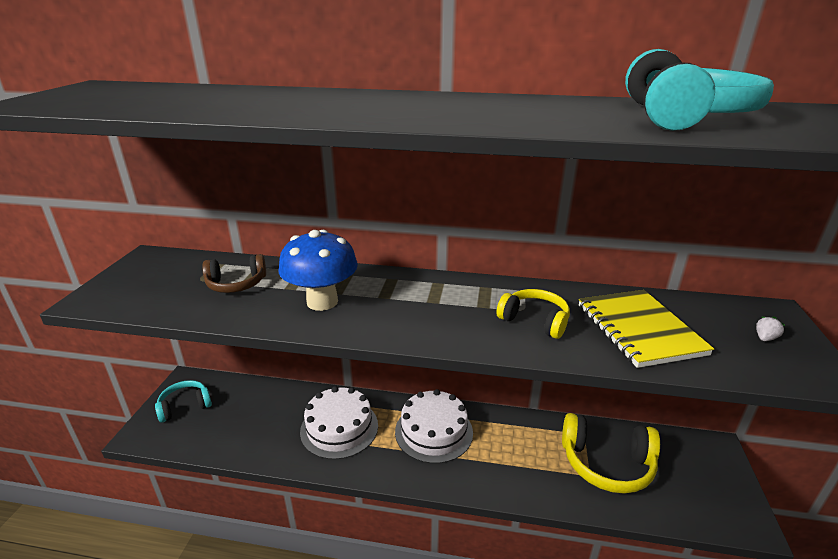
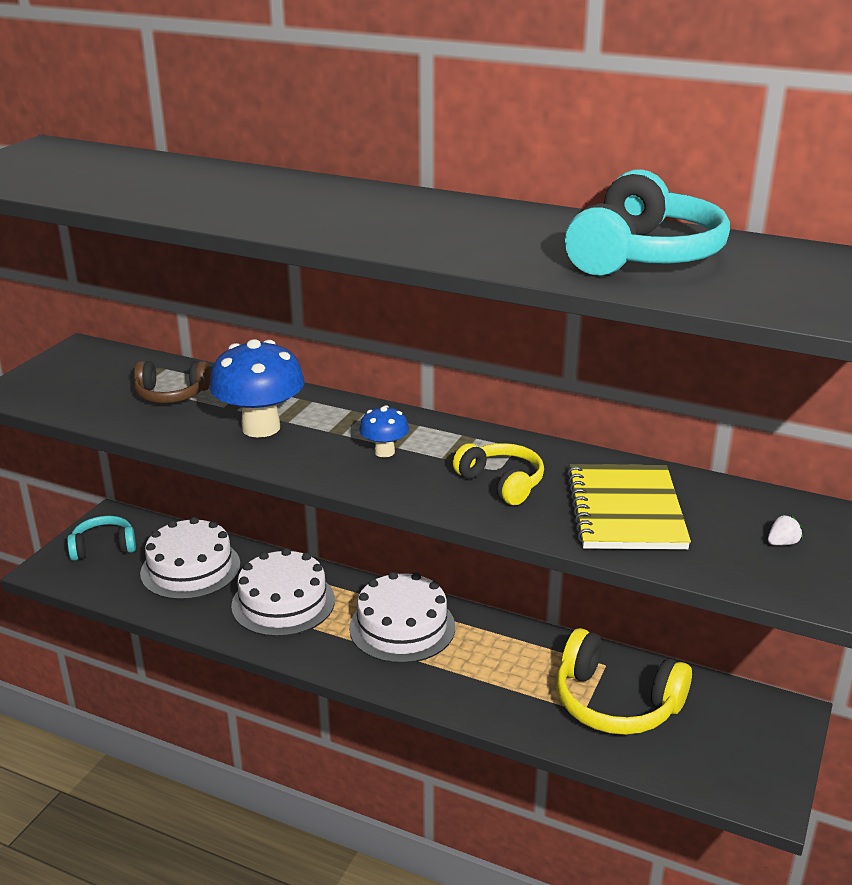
camera: 15 degrees right, 0 degrees up
none -> white cake [140,517,240,600]
none -> blue mushroom [359,405,409,457]

